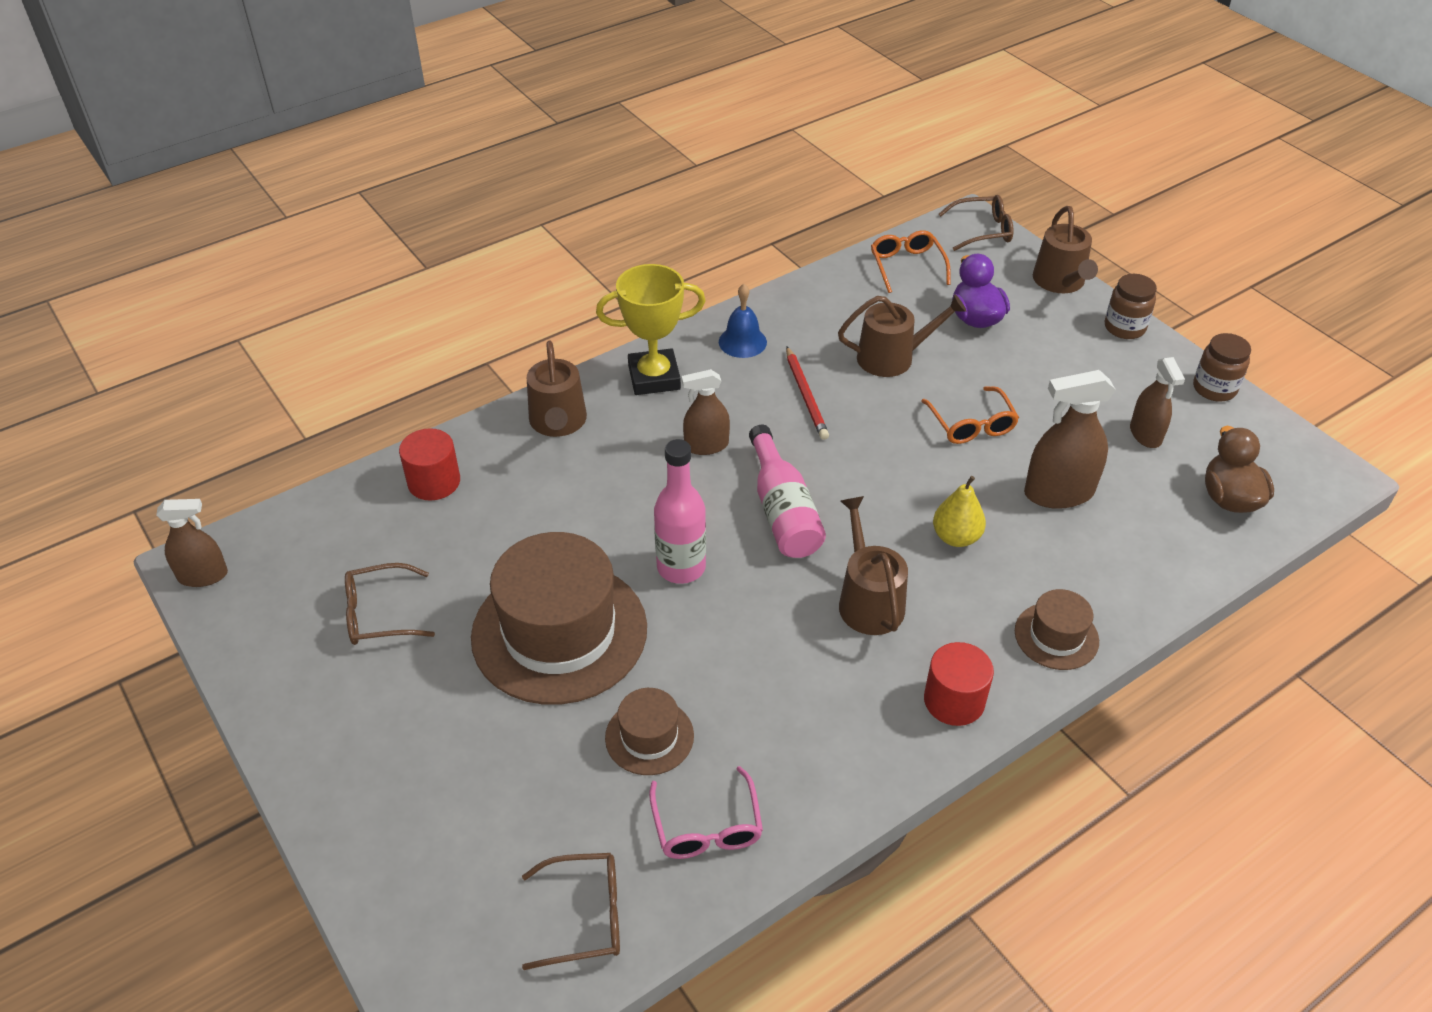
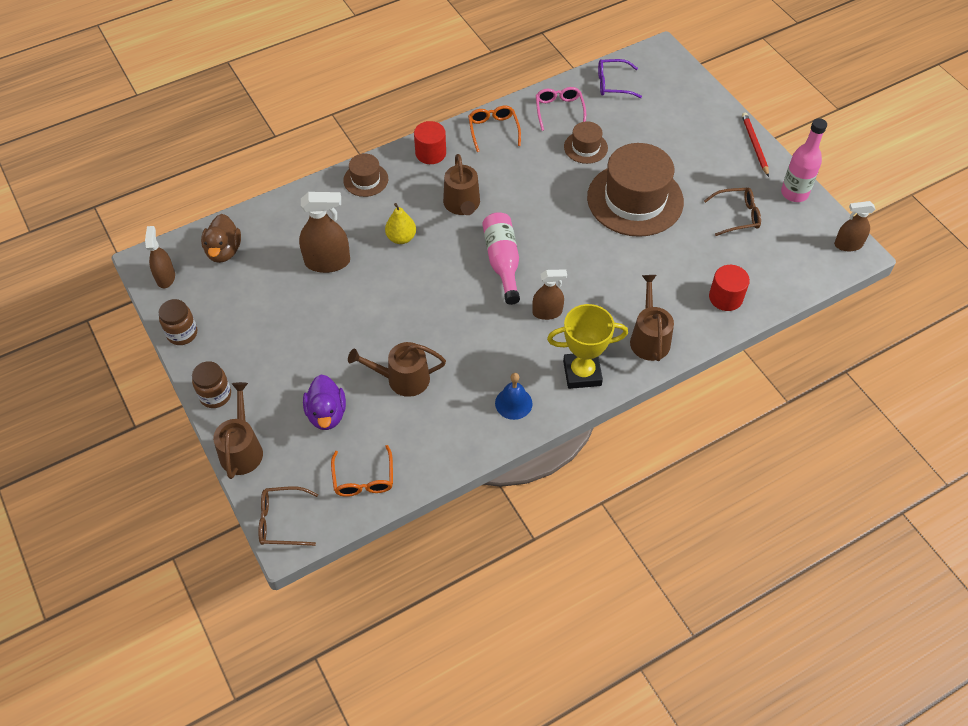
camera: 175 degrees left, 10 degrees up
brown glasses [522,853,620,970] -> purple glasses [598,59,642,98]
pink bottle [654,439,706,584] -> pink bottle moved to [781,118,827,202]
red pencil [786,346,829,440] -> red pencil moved to [742,113,769,177]
orange glasses [921,386,1019,444] -> orange glasses moved to [468,106,521,152]
brown spray bottle [1130,357,1185,448] -> brown spray bottle moved to [145,226,175,288]

